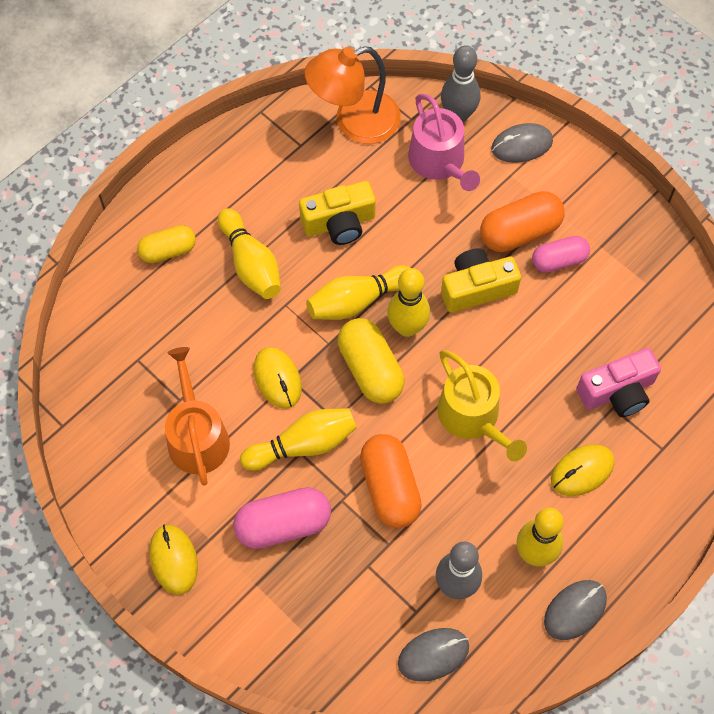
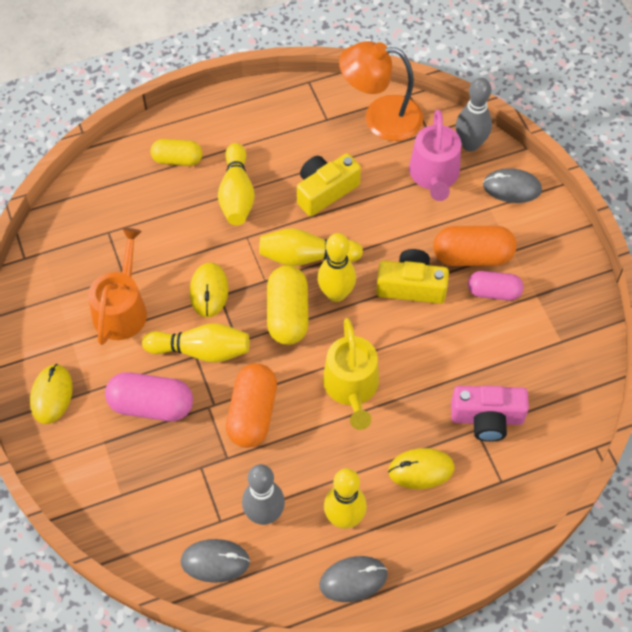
camera: 25 degrees right, 5 degrees down
yellow camera [299,181,376,245] -> yellow camera turned 135 degrees clockwise [297,153,361,216]

